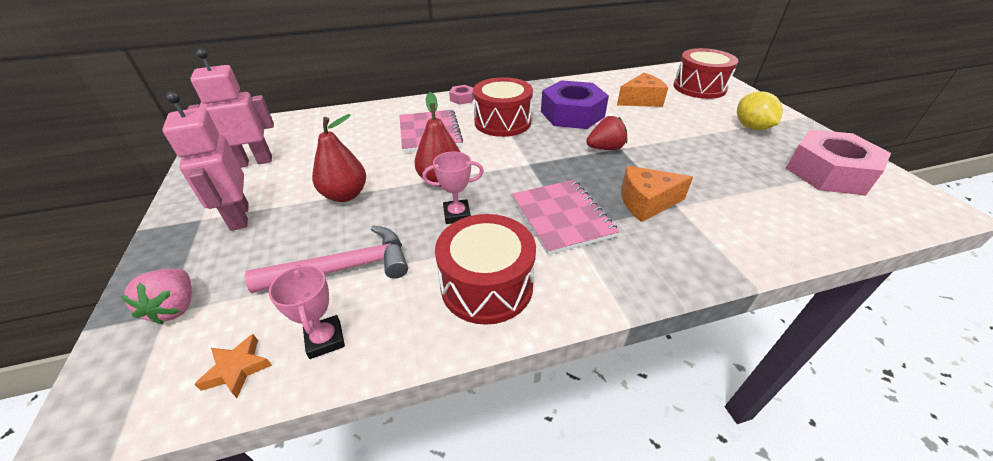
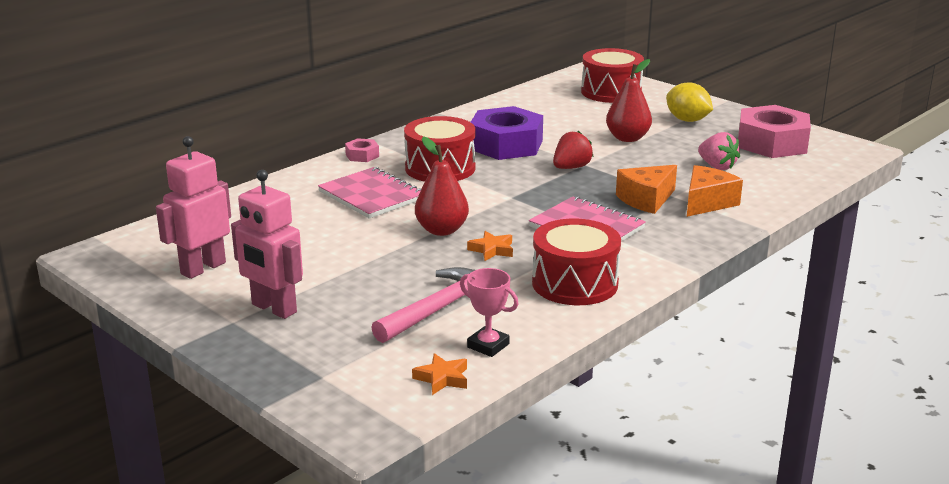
camera: 30 degrees left, 15 degrees down
pink strawberry [121,269,192,324] -> pink strawberry moved to [698,132,740,170]
red pear [312,114,366,202] -> red pear moved to [606,59,652,142]
pink trophy [422,151,484,224] -> orange star [467,231,513,261]
orange cheese [617,73,668,107] -> orange cheese moved to [687,165,743,217]

